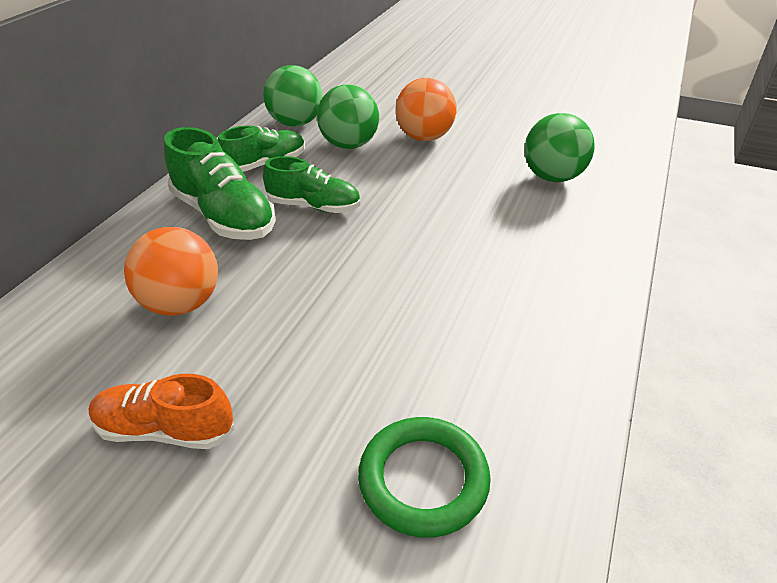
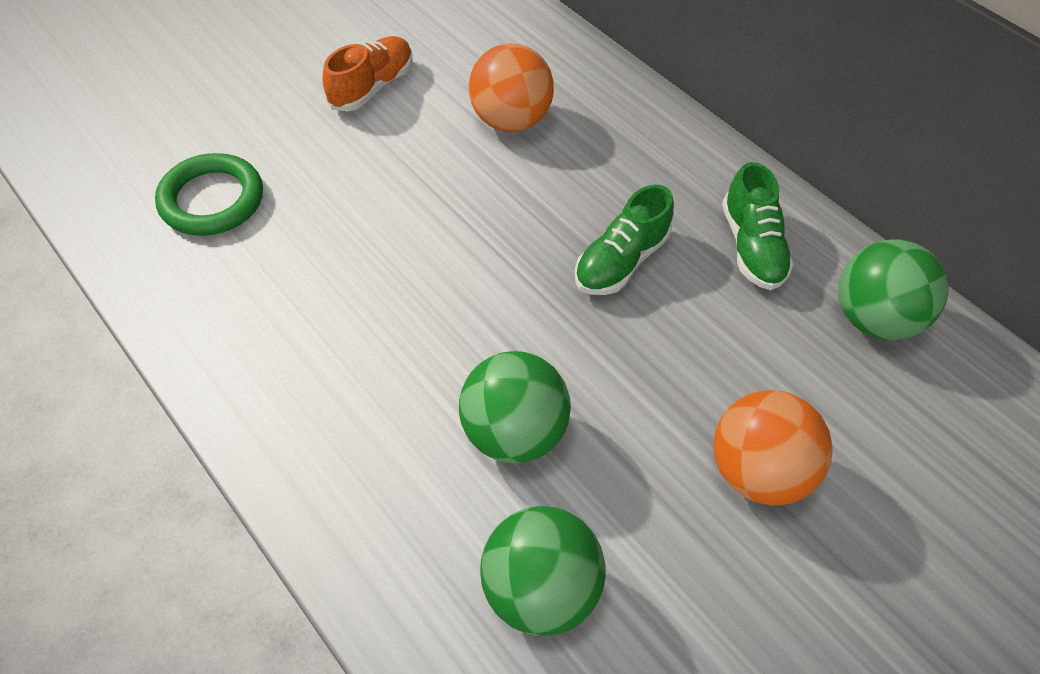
camera: 115 degrees right, 15 degrees up
green shoe [164,127,276,240] -> none
green ball [317,84,379,149] -> green ball moved to [459,351,571,464]

